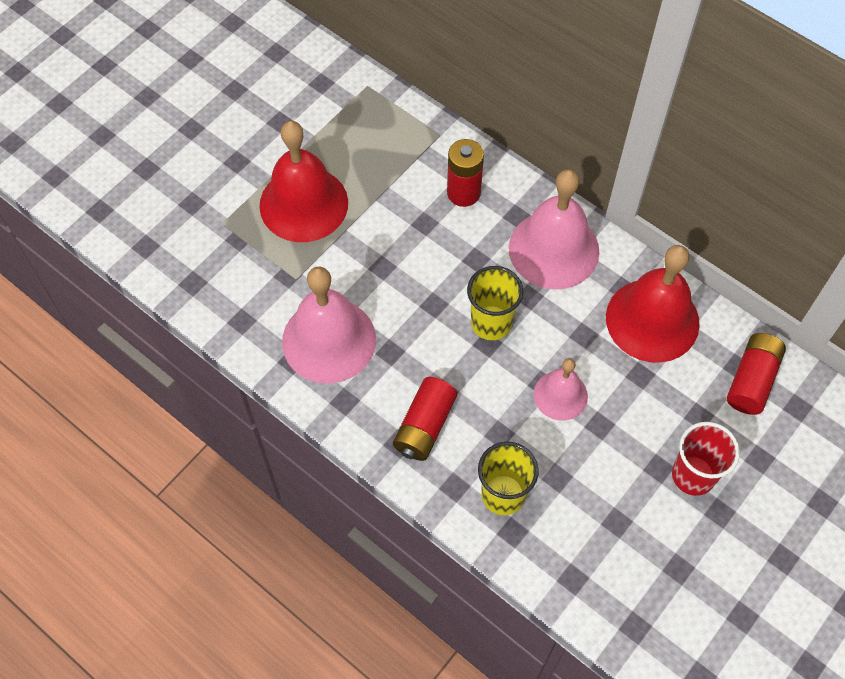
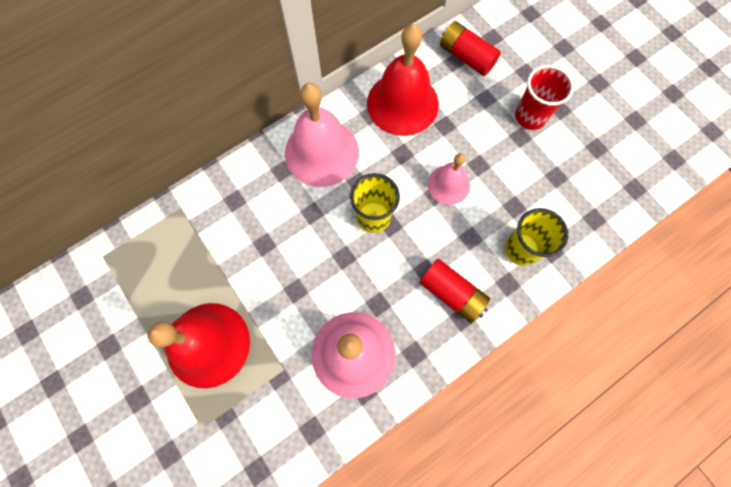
camera: 75 degrees left, 10 degrees up
red battery [447,139,484,207] -> none

